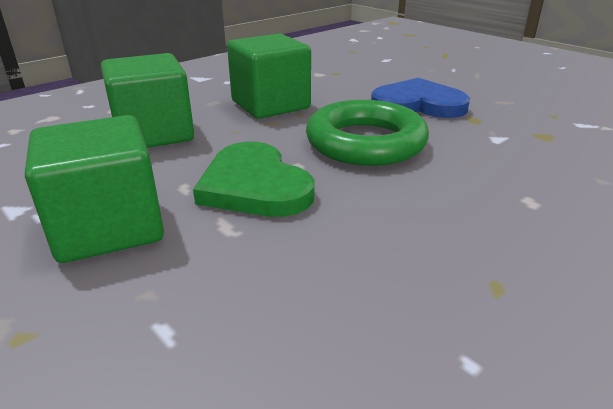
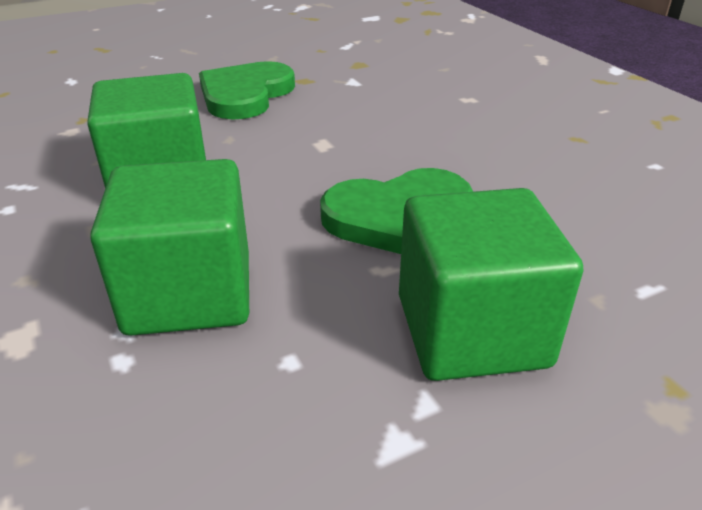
camera: 75 degrees left, 5 degrees up
green ring [306,100,429,166] -> none
blue heart [371,78,470,118] -> green heart [199,61,295,120]

